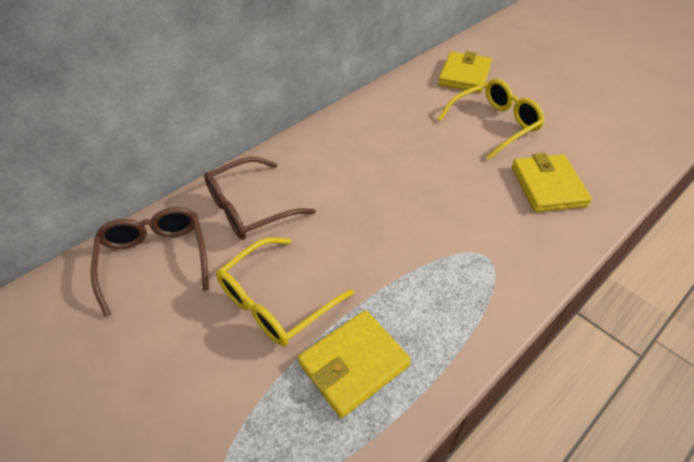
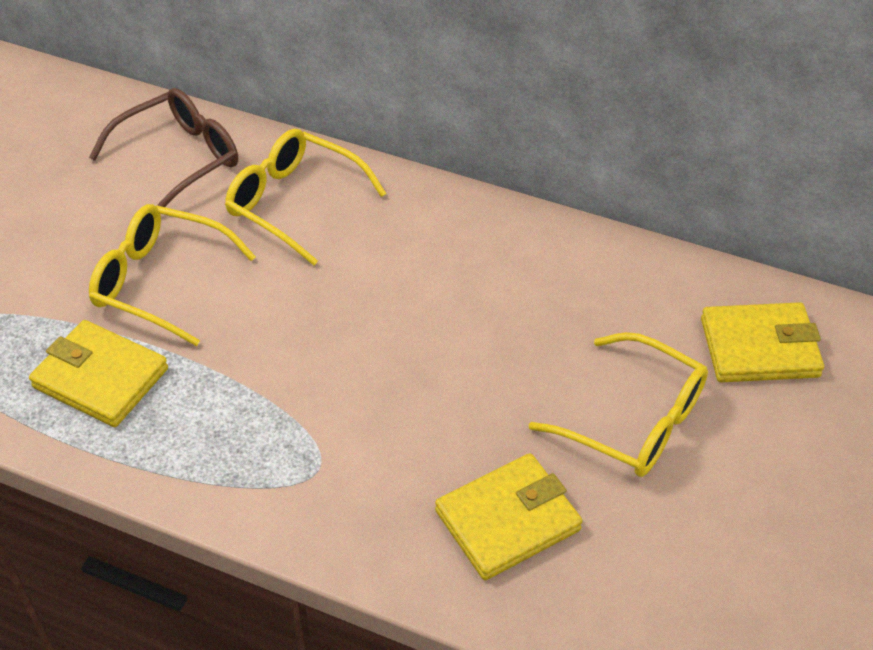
camera: 65 degrees right, 0 degrees up
brown glasses [204,157,316,240] -> yellow glasses [225,129,387,266]

